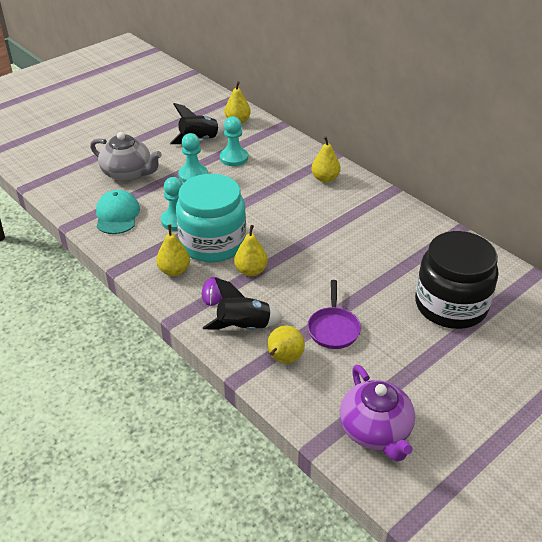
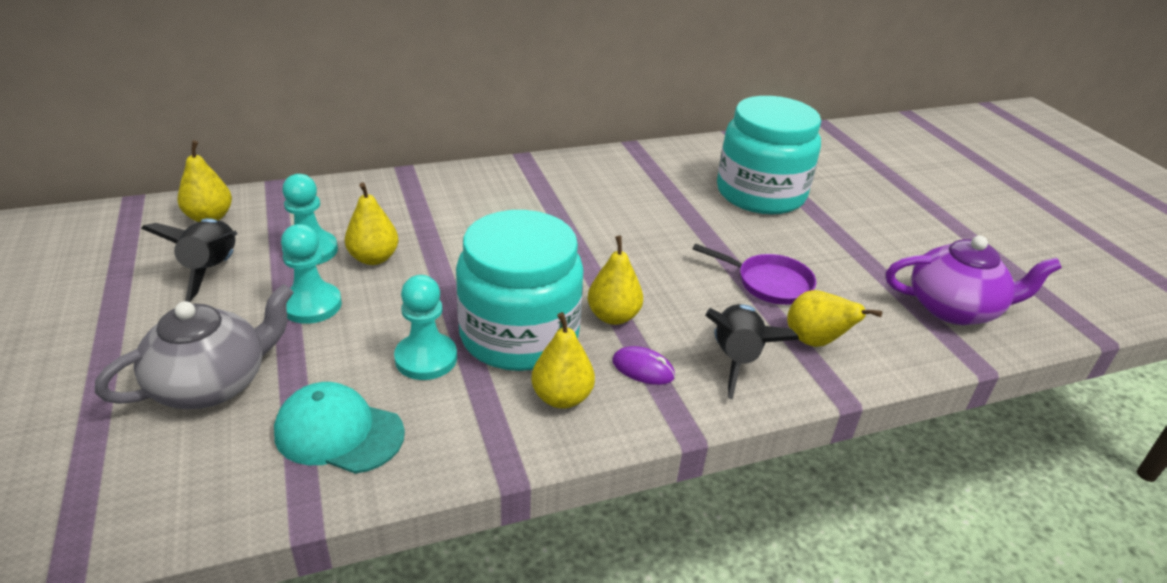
camera: 70 degrees left, 5 degrees down
yellow pear [311,136,341,183] -> yellow pear moved to [345,182,398,265]
black jar [415,231,498,329] -> turquoise jar [717,96,821,214]

